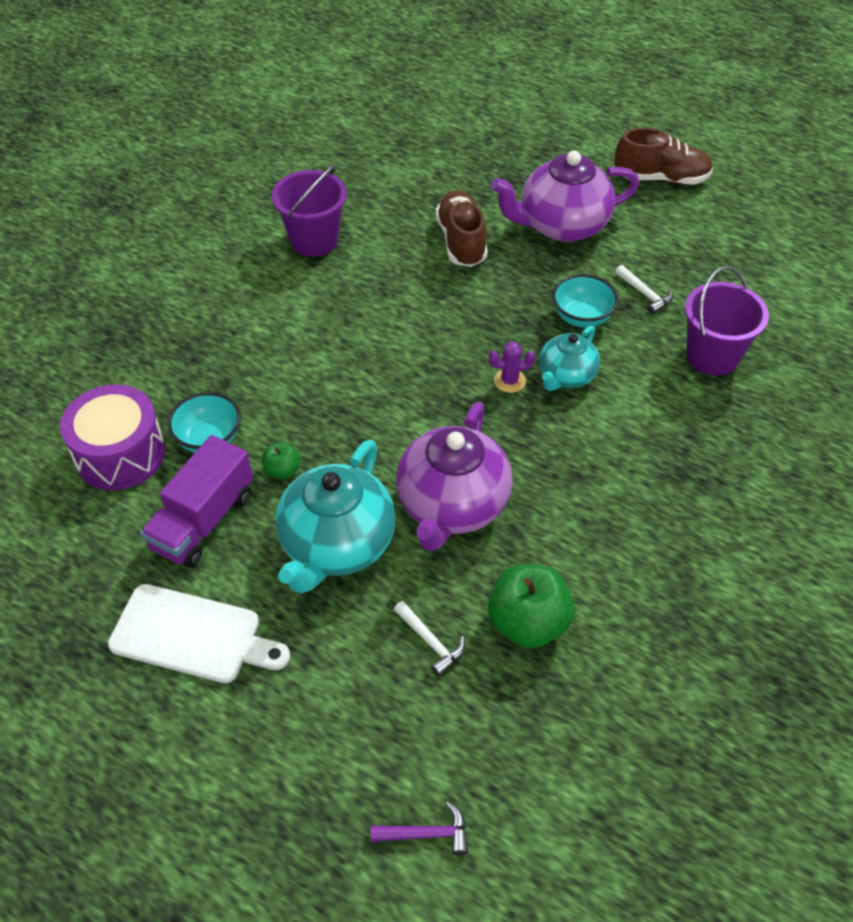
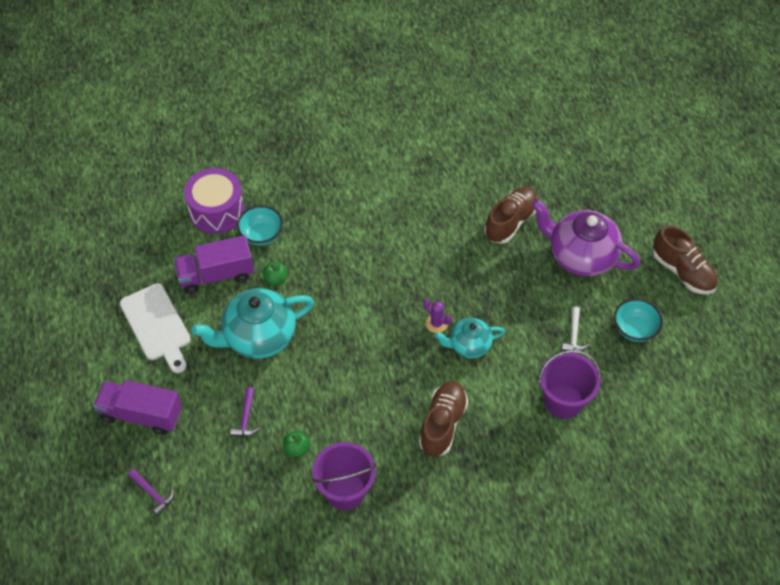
camera: 45 degrees right, 5 degrees up
purple bucket [272,164,347,257] -> purple bucket moved to [312,442,376,510]
white hammer [394,601,465,676] -> purple hammer [231,387,260,436]
purple teapot [396,402,513,551] -> none
green apple [488,564,575,649] -> green apple [283,431,310,457], size x0.51
turquoise bowl [552,274,619,327] -> turquoise bowl moved to [614,298,663,342]
none -> purple truck [93,380,182,435]
none -> brown shoe [419,381,468,457]

